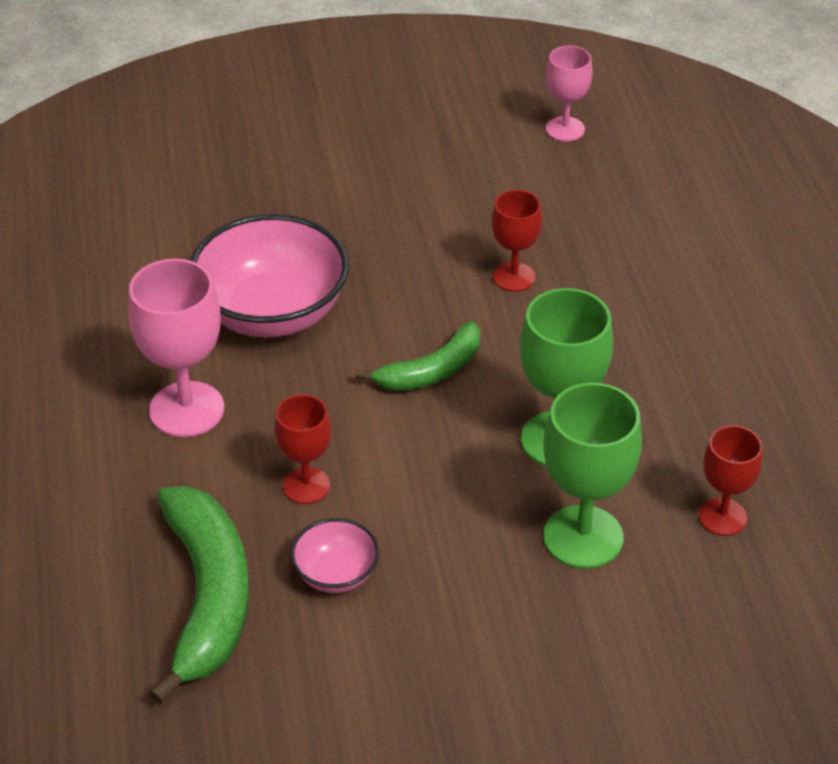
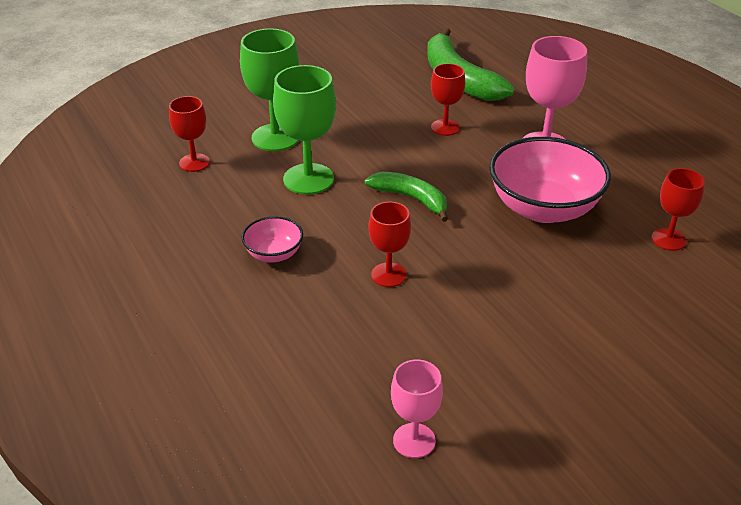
camera: 160 degrees right, 5 degrees down
pink bowl [291,518,379,593] -> pink bowl moved to [241,216,303,262]
green banana [355,321,480,391] -> green banana turned 90 degrees clockwise [365,172,448,222]
none -> red goblet [652,168,705,251]

